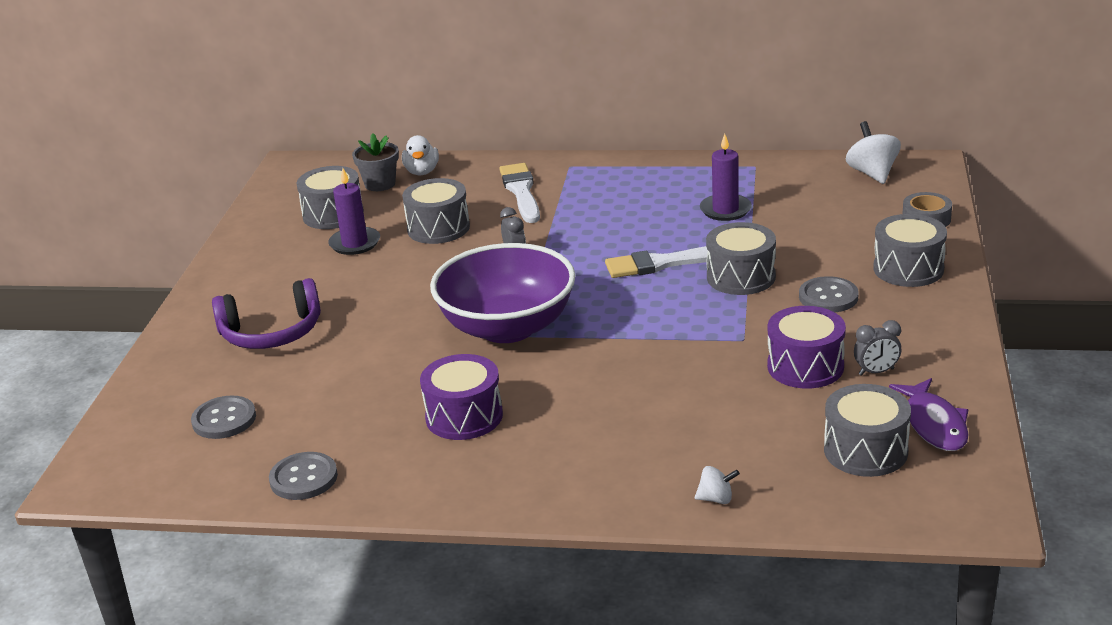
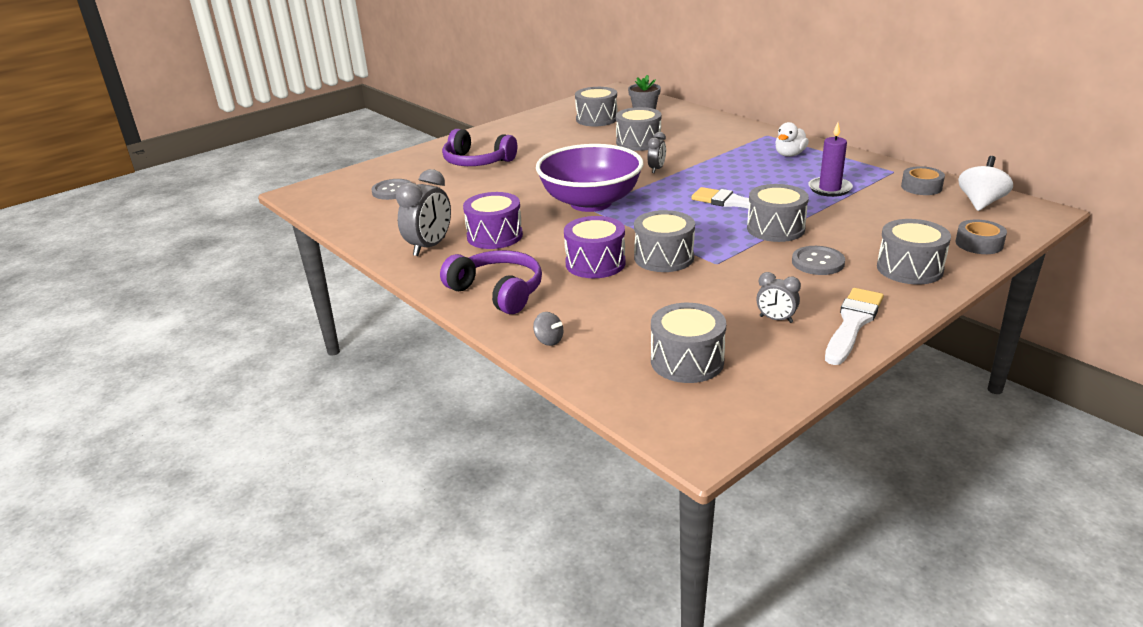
camera: 40 degrees right, 0 degrees up
grey button [269,452,338,500] -> none
purple candle [328,168,380,255] -> none
white duck [402,135,439,175] -> white duck moved to [775,122,809,157]
white brush [499,163,540,223] -> white brush moved to [825,288,884,365]
white spinning top [695,466,740,504] -> grey spinning top [533,312,563,346]
purple drum [767,306,846,389] -> purple drum moved to [564,216,626,278]
purple fish [889,378,969,451] -> none
none -> grey clock [396,169,451,256]
none -> purple headphones [440,250,542,314]
none -> grey drum [634,210,695,272]
none -> grey tape [901,166,945,195]

